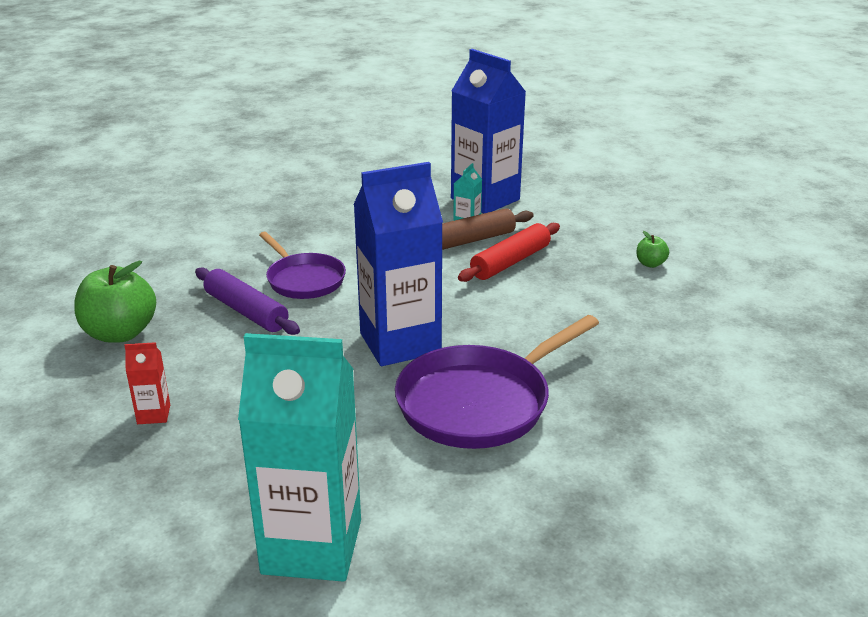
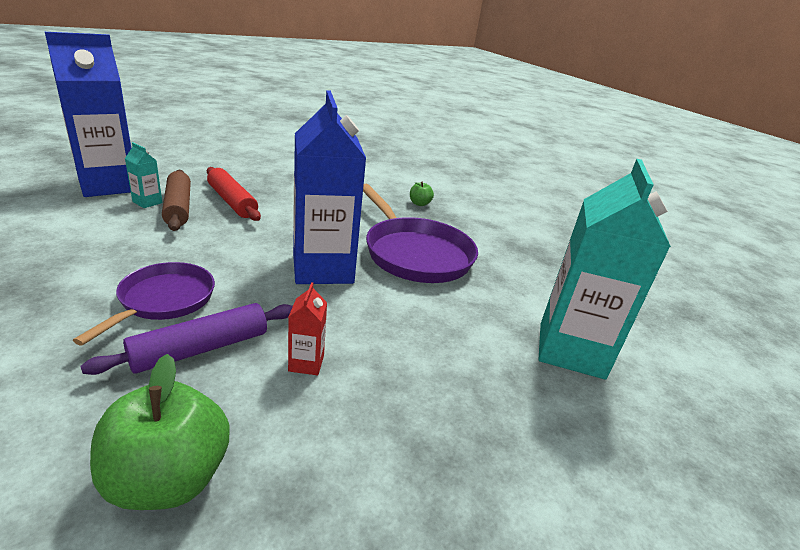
camera: 85 degrees left, 0 degrees up
red carton [124,342,170,424] -> red carton moved to [288,282,327,375]
purple pan [259,232,346,299] -> purple pan turned 45 degrees counterclockwise [73,262,215,346]
green apple [637,231,669,268] -> green apple moved to [410,182,434,206]

